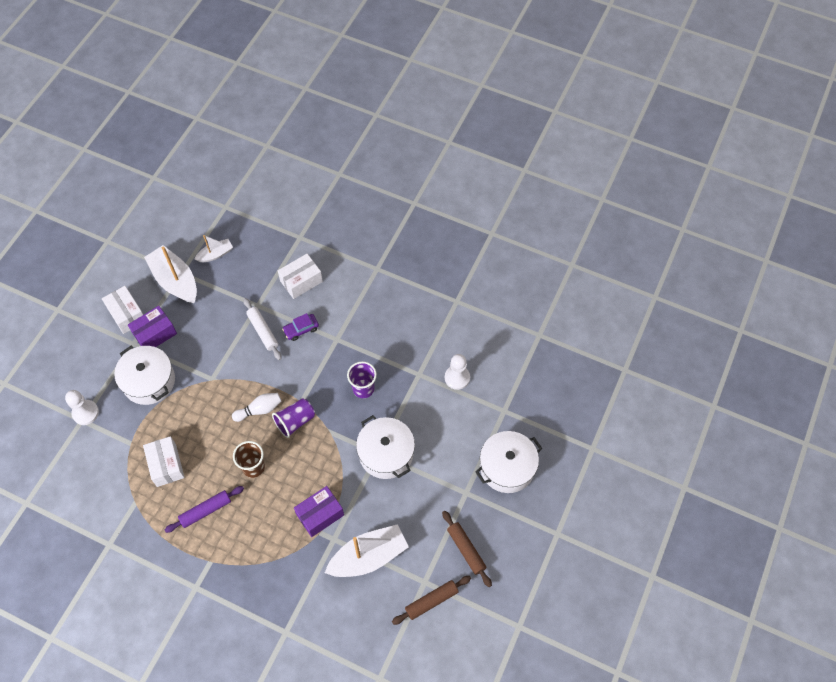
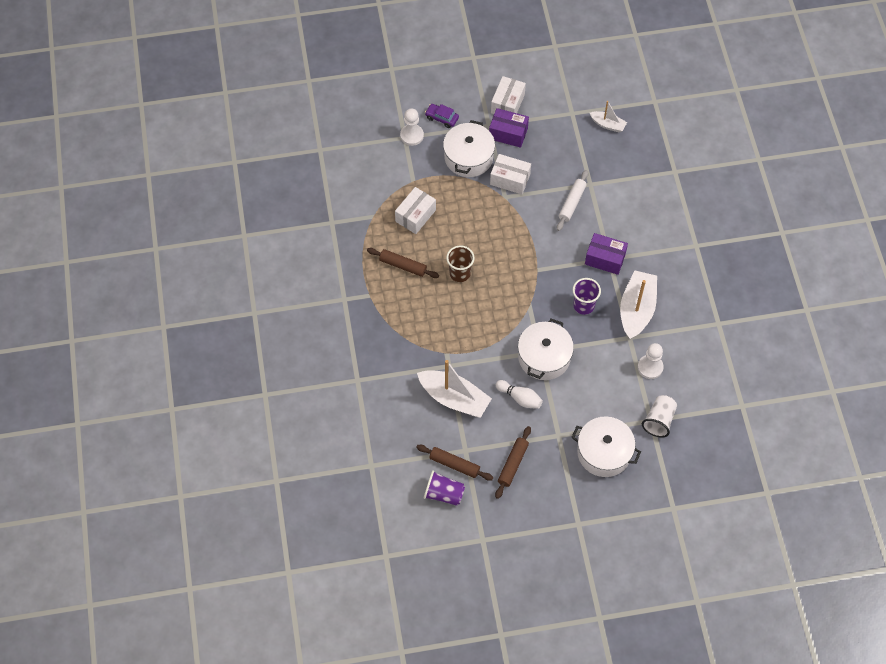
camera: 55 degrees right, 0 degrees up
white boat [144,245,197,303] -> white boat moved to [620,271,657,339]
purple rolling pin [165,486,244,533] -> brown rolling pin [367,248,439,278]
white bowling pin [232,393,282,422] -> white bowling pin moved to [496,380,543,409]
purple cup [272,398,315,438] -> purple cup moved to [424,470,465,506]
white box [278,254,323,299] -> white box moved to [490,154,531,194]
purple car [282,313,319,341] -> purple car moved to [425,104,459,128]
purple box [294,486,344,537] -> purple box moved to [585,233,628,275]
none -> white cup [642,395,677,438]

